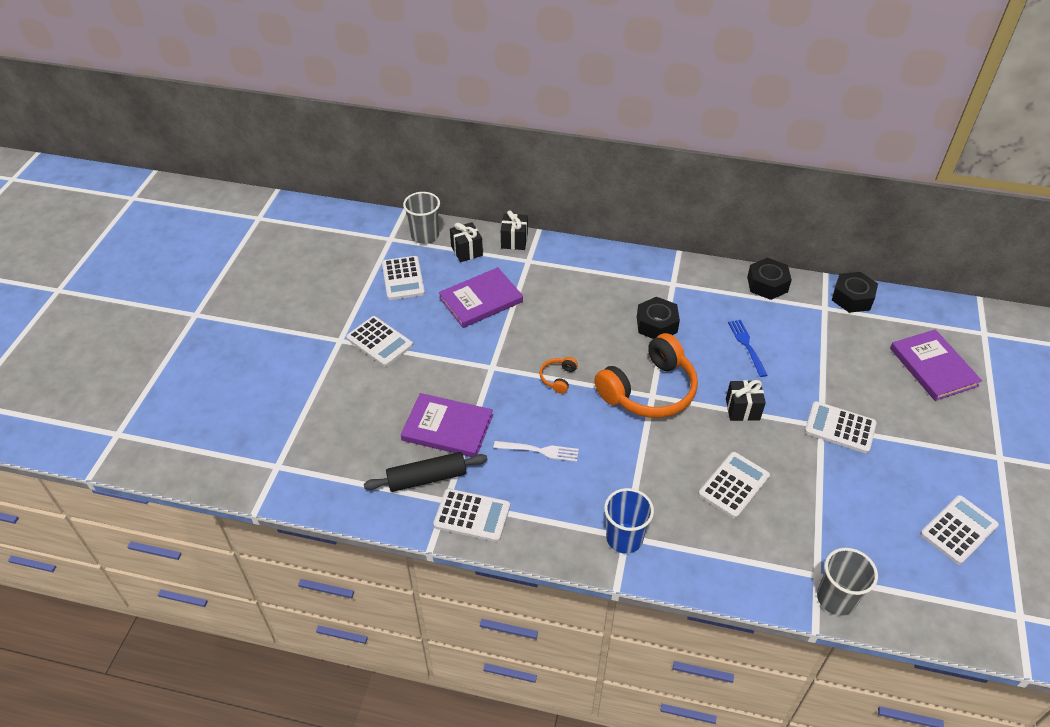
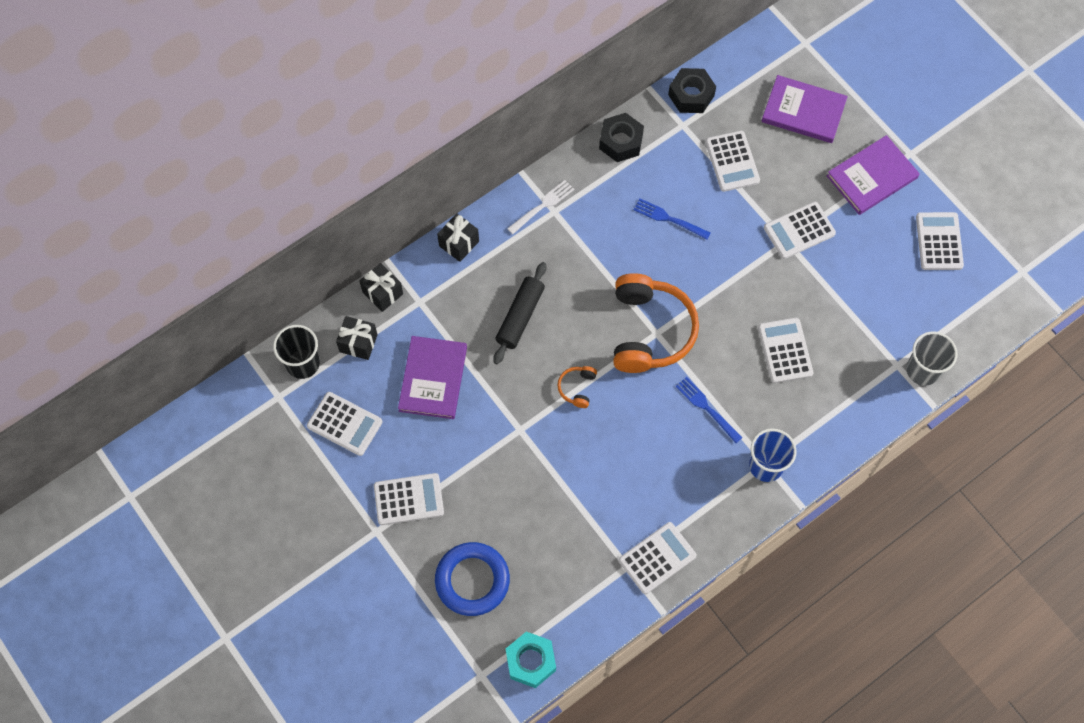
camera: 50 degrees left, 20 degrees up
black rolling pin [364,452,488,492] -> black rolling pin moved to [493,262,546,364]
purple book [401,393,493,457] -> purple book moved to [827,135,920,215]
grey cup [403,192,440,244] -> black cup [273,325,320,379]
white fork [494,441,579,462] -> white fork moved to [507,180,574,234]
orange headphones [539,357,578,394] -> orange headphones turned 45 degrees clockwise [557,366,597,408]
black nut [637,297,680,339] -> none
black gift [726,380,766,421] -> black gift moved to [437,213,479,262]
none -> blue ring [435,542,510,616]
none -> turquoise nut [506,632,556,688]
none -> blue fork [676,377,742,443]
none -> white calculator [705,131,760,192]

